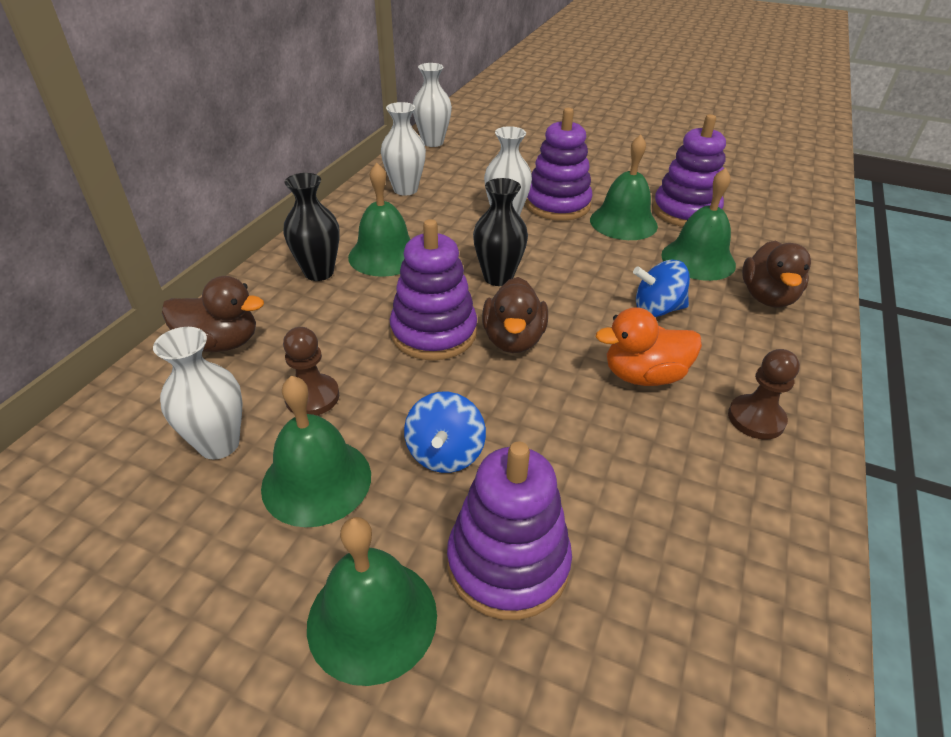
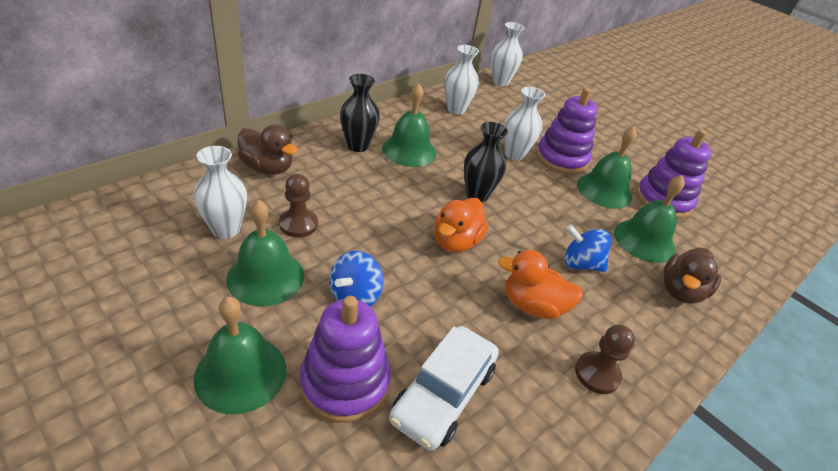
camera: 20 degrees right, 0 degrees up
purple stacking toy [390,219,477,361] -> none
brown duck [482,277,548,353] -> orange duck [434,198,489,252]
none -> white car [389,326,499,451]

